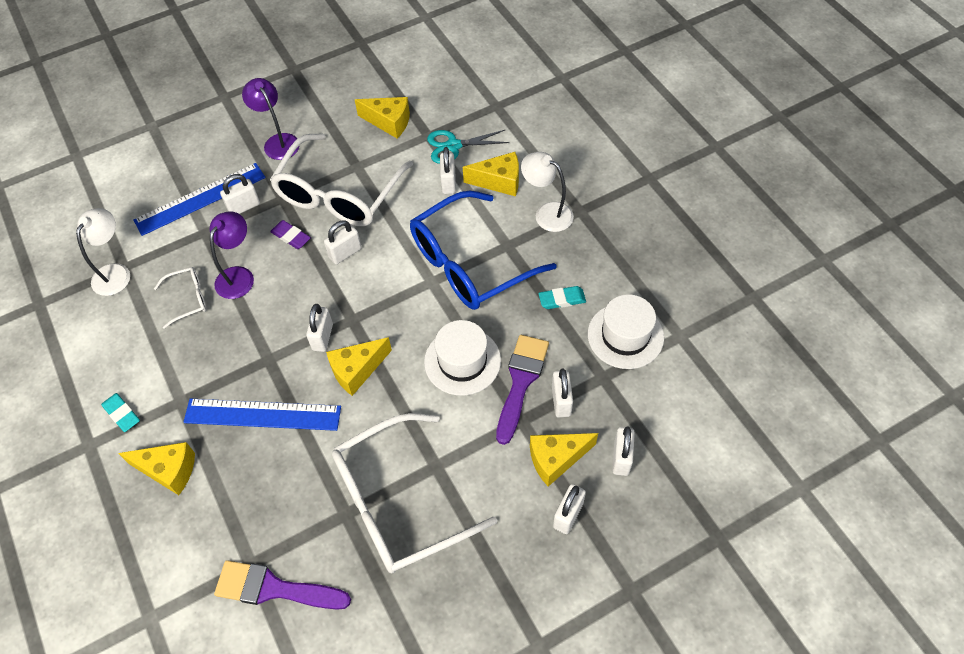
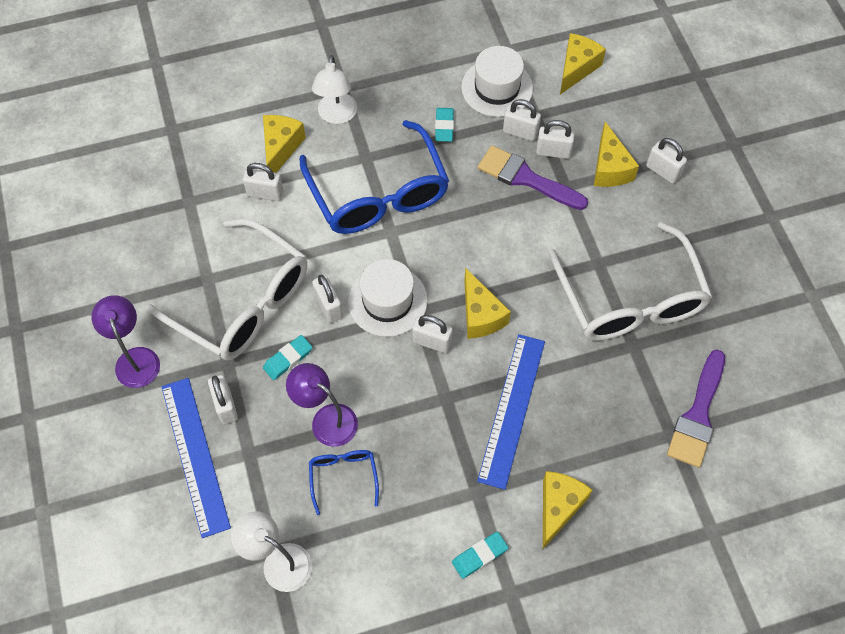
camera: 80 degrees left, 5 degrees up
white glasses [154,267,207,329] -> blue glasses [309,450,379,515]
purple lamp [242,78,300,160] -> purple lamp turned 90 degrees clockwise [91,295,160,388]
purple eraser [270,220,311,249] -> turquoise eraser [263,335,312,380]
yellow cheese [355,97,410,138] -> yellow cheese moved to [560,33,606,94]
white hat [424,320,501,396] -> white hat moved to [348,259,428,337]
turquoise scissors [427,129,509,164] -> none
white lamp [521,152,574,232] -> white lamp turned 45 degrees counterclockwise [312,55,357,124]
white padlock [612,426,635,476] -> white padlock moved to [503,99,541,141]

